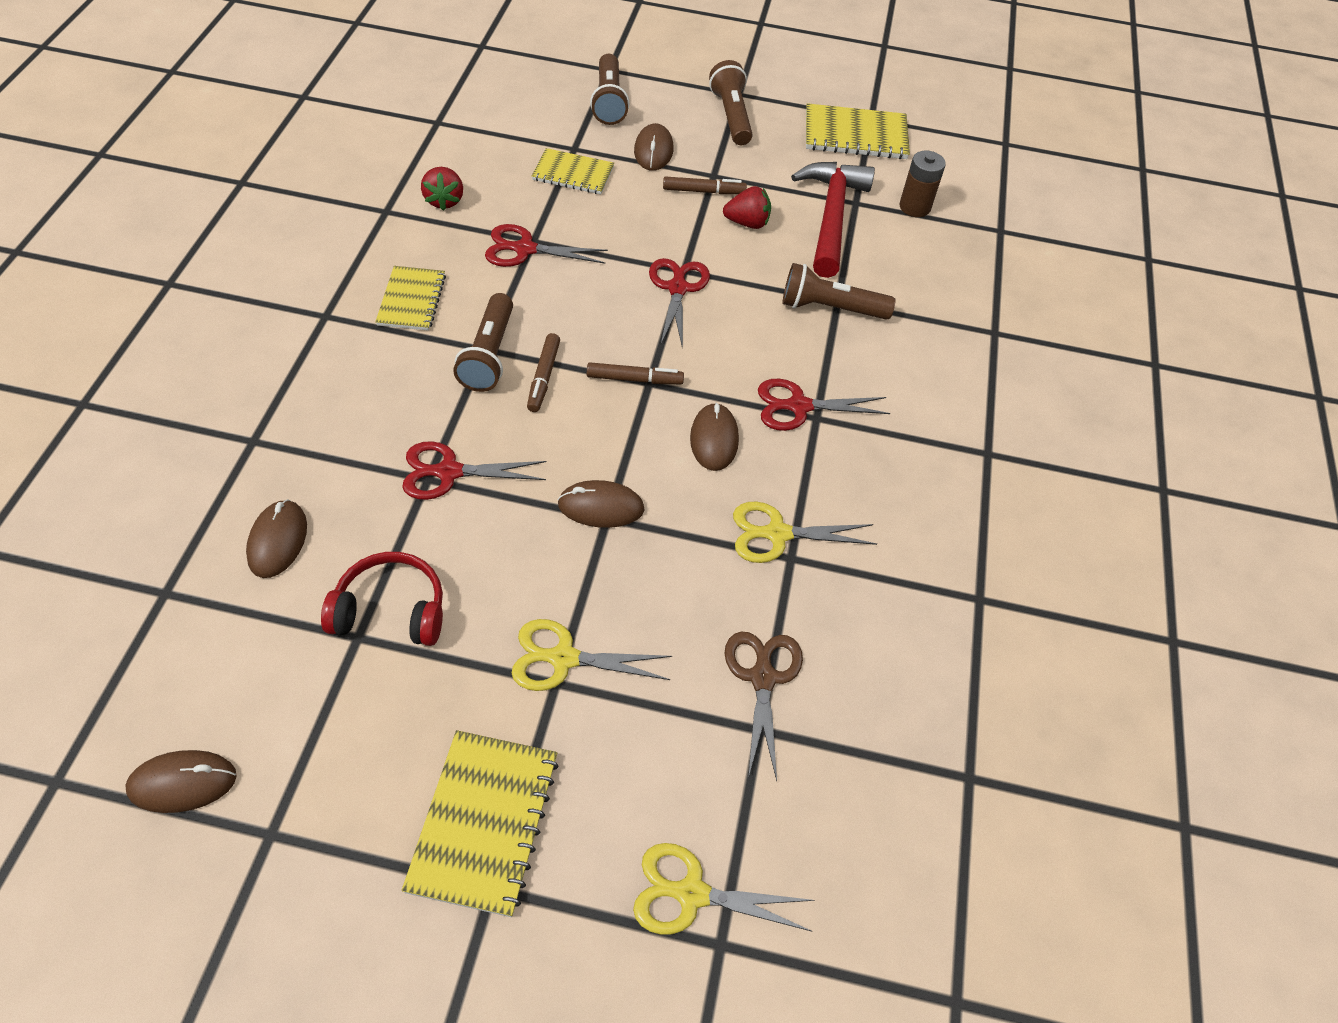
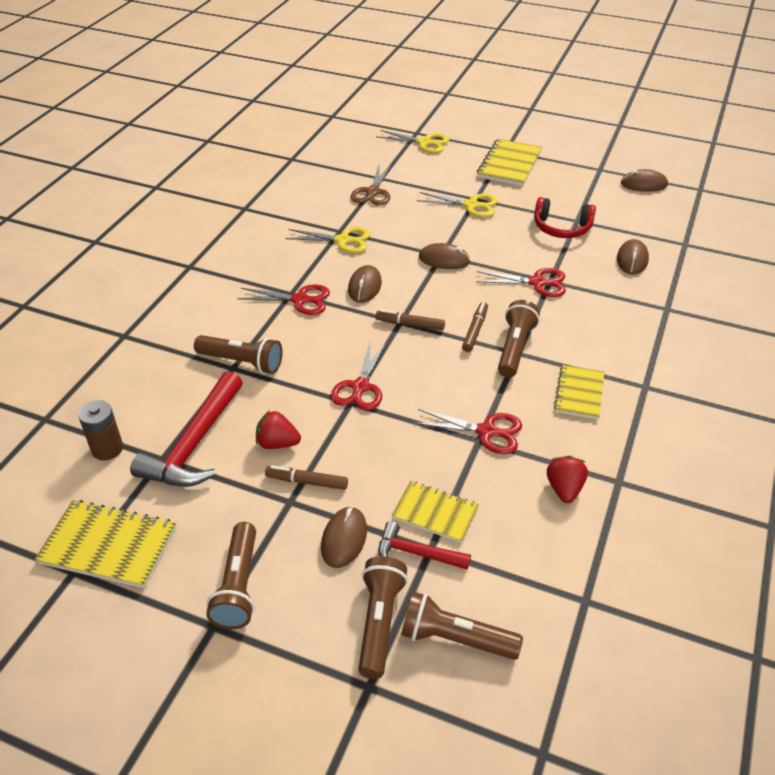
camera: 165 degrees left, 10 degrees down
none -> red hammer [379,521,471,570]
none -> brown flashlight [401,592,523,660]

